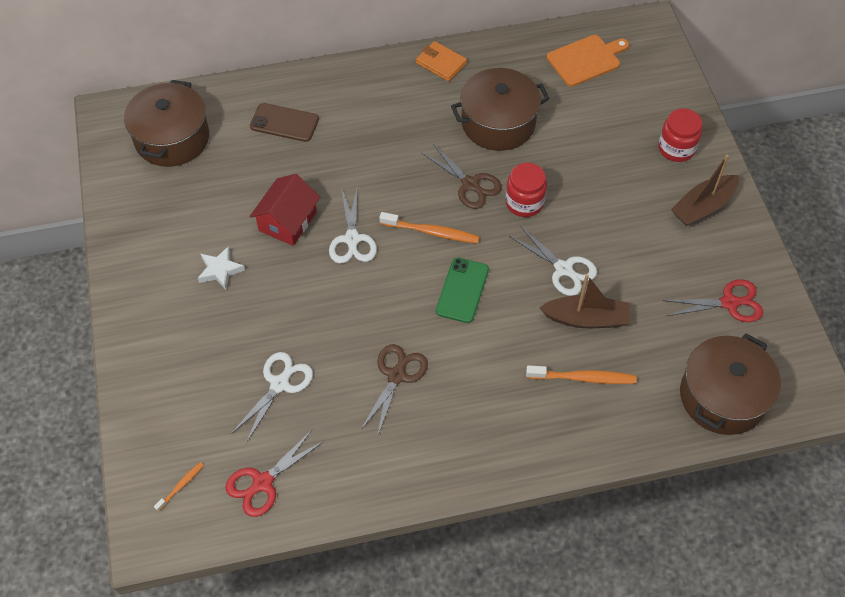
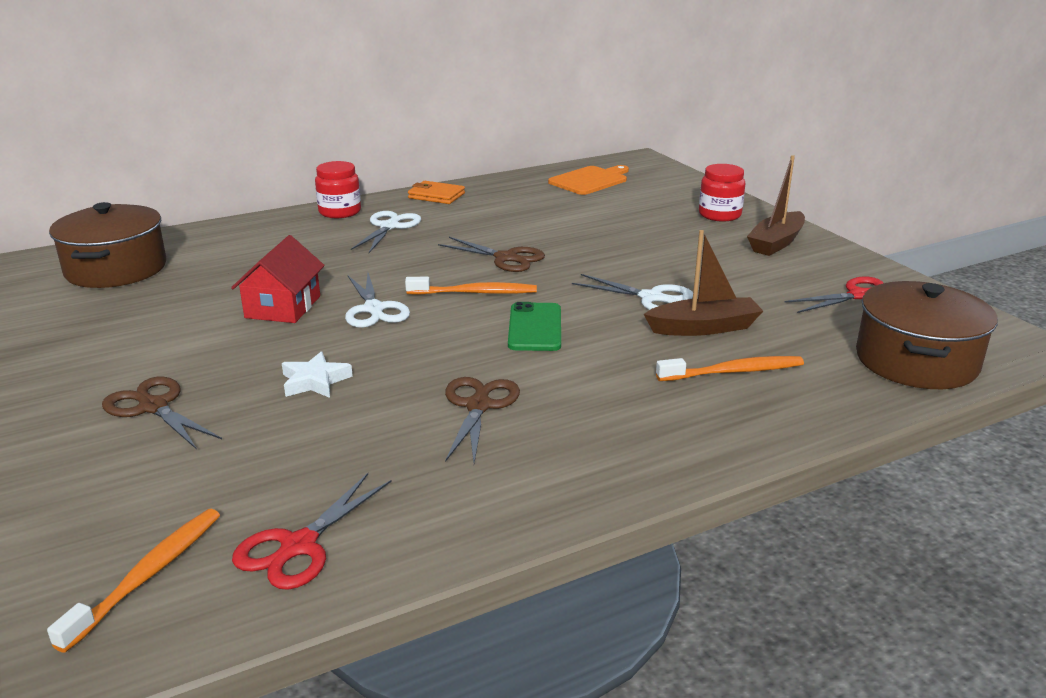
camera: 15 degrees left, 30 degrees down
orange toothbrush [154,462,204,512] -> orange toothbrush [47,509,220,653], size x1.83
white star [198,246,245,290] -> white star moved to [282,351,353,398]
white scissors [231,352,313,443] -> white scissors moved to [351,211,421,253]
brown phone [250,103,319,142] -> none
brown pot [451,68,550,151] -> none
red jar [505,163,547,217] -> red jar moved to [315,161,361,218]
none -> brown scissors [102,377,222,449]

